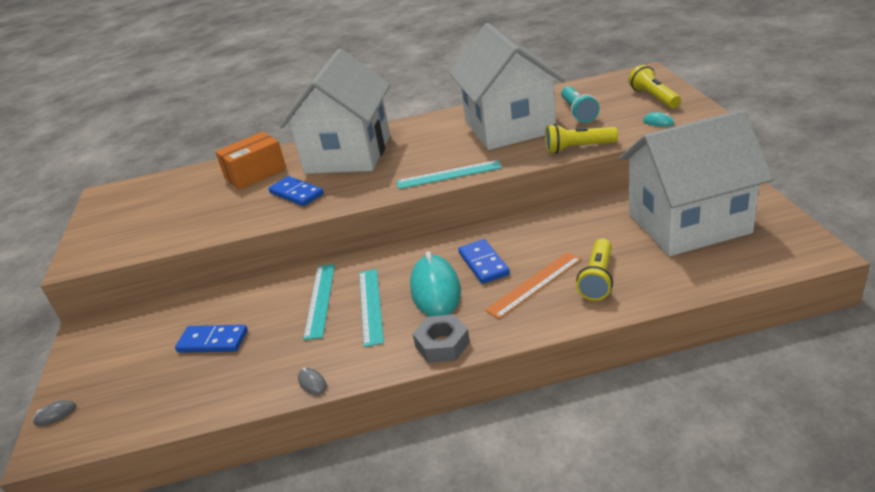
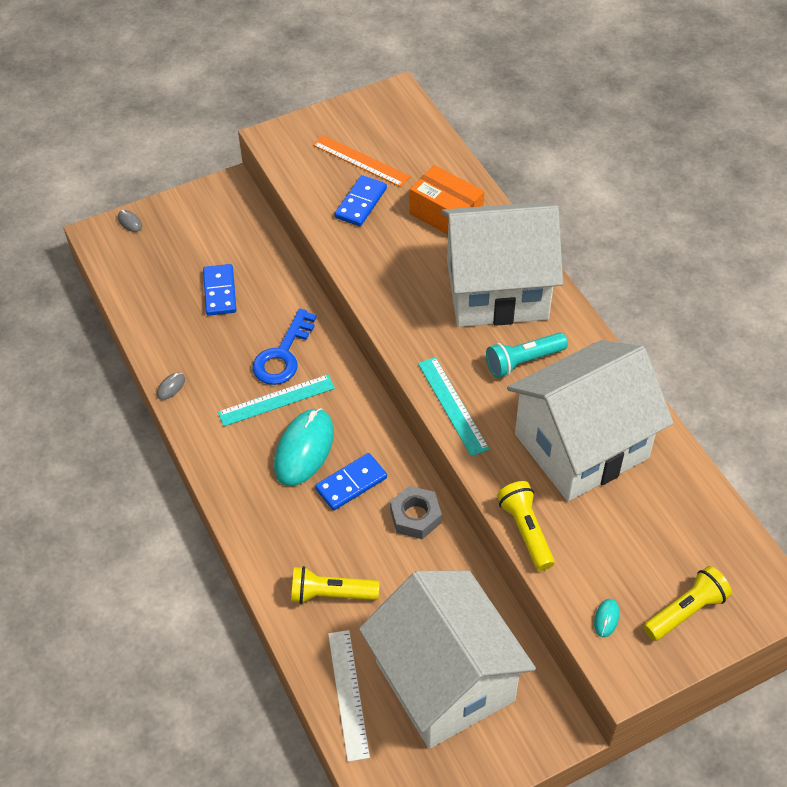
camera: 70 degrees right, 20 degrees up
blue domino [268,176,324,206] -> blue domino moved to [335,175,387,226]
turquoise ruler [303,264,335,340] -> blue key [252,309,317,385]
turquoise mouse [410,251,461,316] -> turquoise mouse turned 45 degrees counterclockwise [274,408,334,486]
grey nut [413,314,470,363] -> grey nut moved to [390,486,442,539]
orange ruler [485,252,582,319] -> orange ruler moved to [313,135,411,187]
turquoise flashlight [561,86,599,123] -> turquoise flashlight moved to [486,332,568,378]
none -> white ruler [328,630,370,762]

